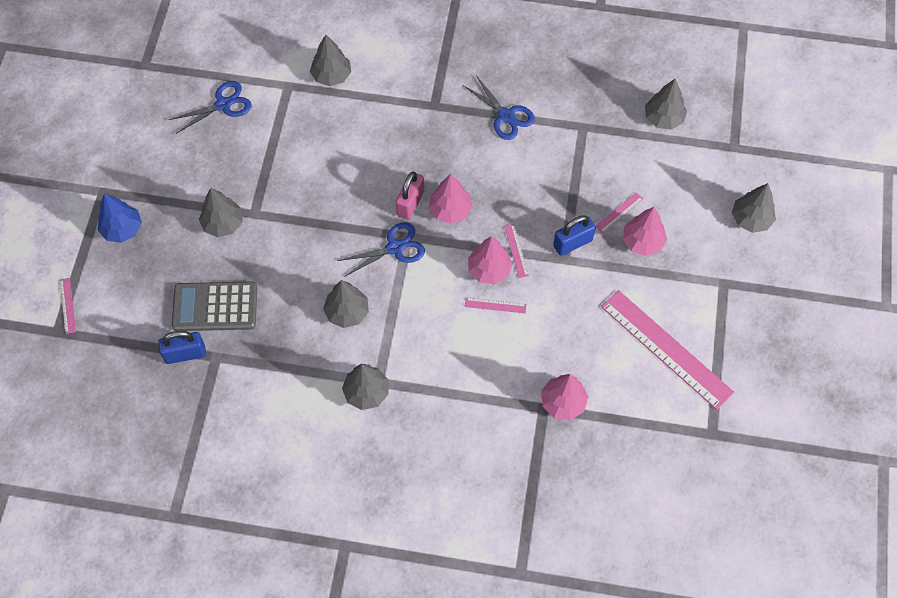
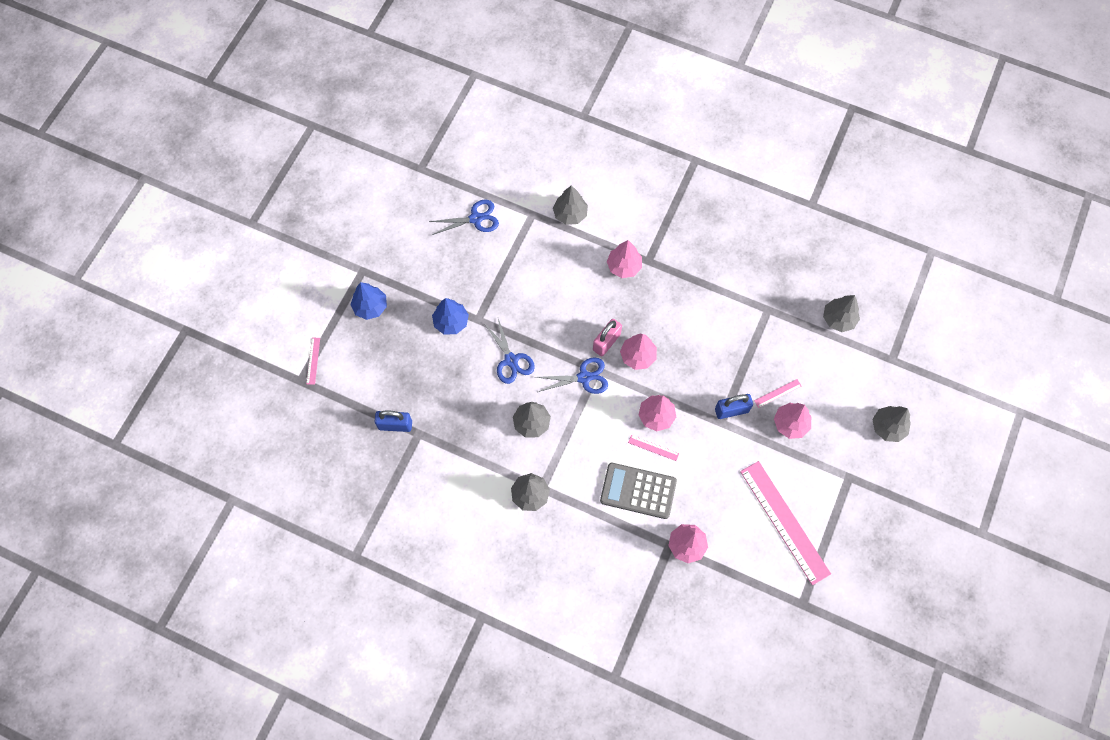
camera: 15 degrees right, 5 degrees up
grey calculator [171,281,257,331] -> grey calculator moved to [600,463,677,519]
grey tree [199,188,243,237] -> blue tree [432,298,469,334]
blue scissors [463,76,535,140] -> blue scissors moved to [484,319,535,384]
pink ruler [504,224,529,278] -> none
none -> pink tree [607,240,642,278]

